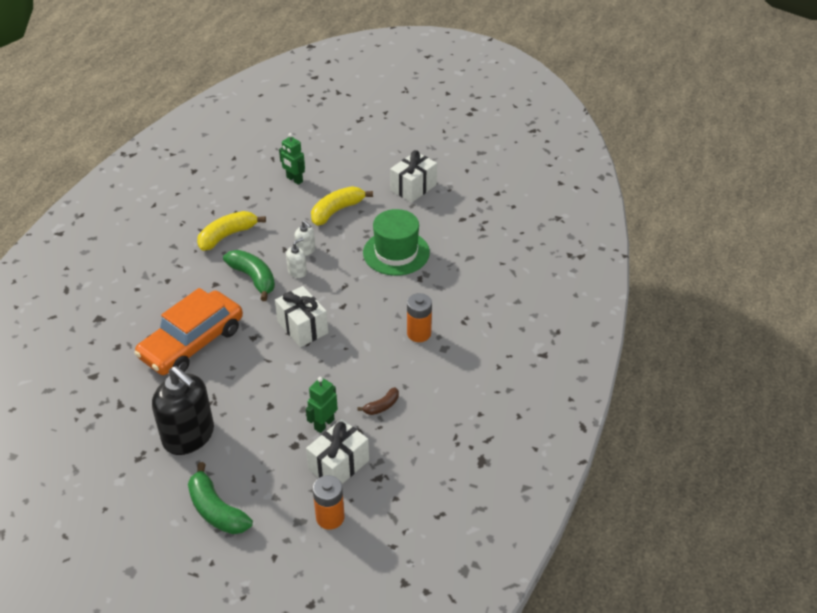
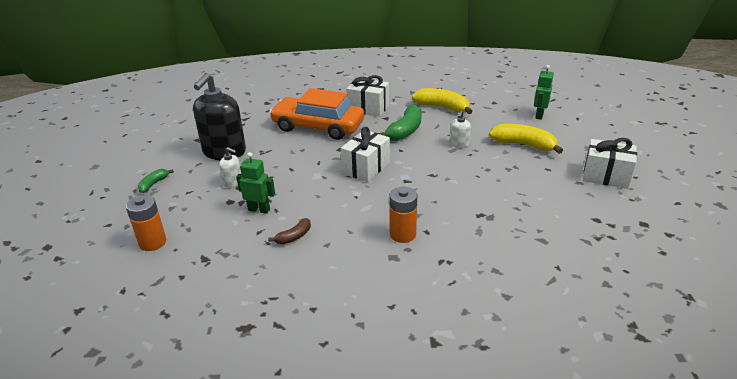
camera: 70 degrees right, 10 degrees down
green banana [188,462,253,534] -> green banana [138,169,174,193], size x0.54
white soap dispenser [286,238,307,278] -> white soap dispenser moved to [219,147,241,188]
white gift [306,419,369,484] -> white gift moved to [347,75,389,117]
brown banana [357,387,399,415] -> brown banana turned 75 degrees counterclockwise [268,218,311,244]
green hat [363,209,430,276] -> none

